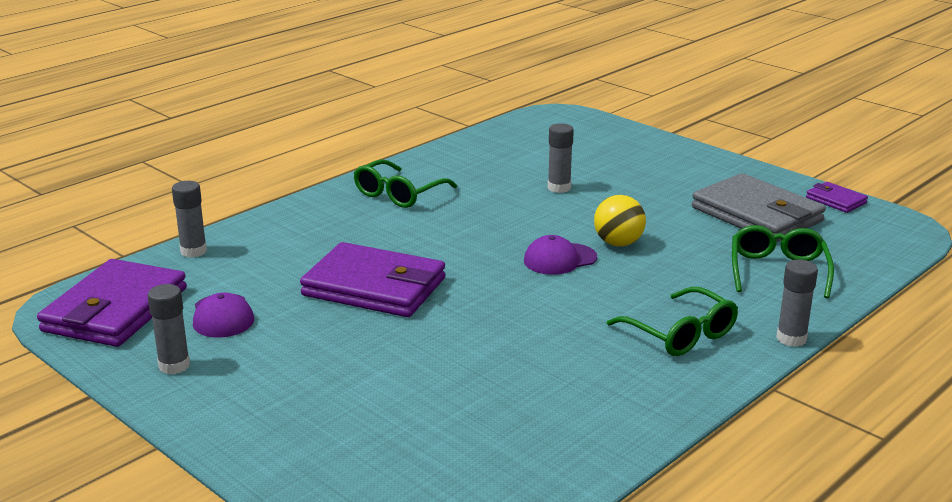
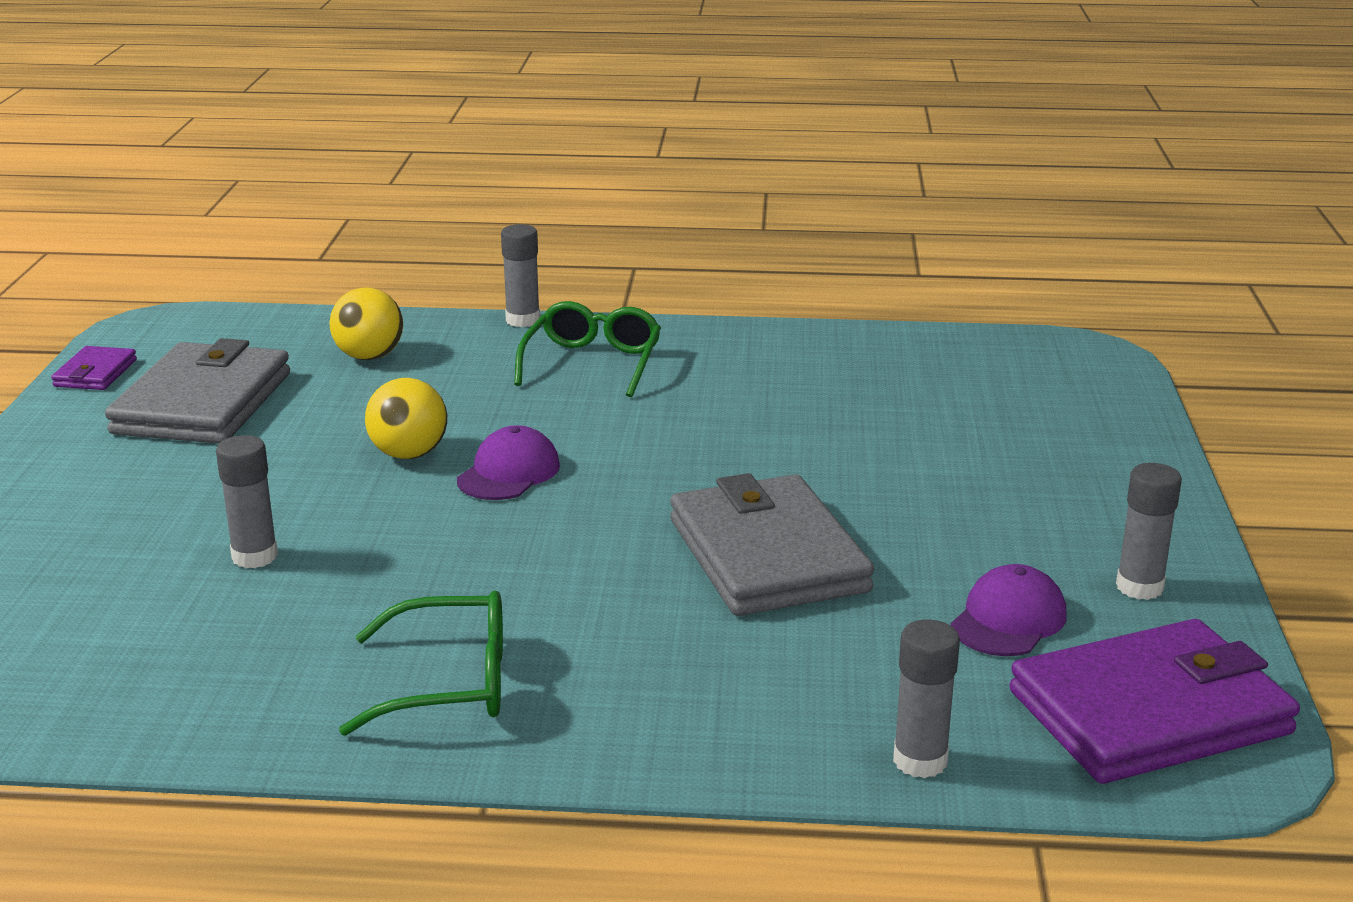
camera: 130 degrees left, 0 degrees up
purple wallet [300,242,445,317] -> grey wallet [670,473,874,616]
purple cap [524,235,597,275] -> purple cap turned 90 degrees counterclockwise [457,425,560,500]
green glasses [732,225,834,298] -> yellow ball [329,287,403,360]

